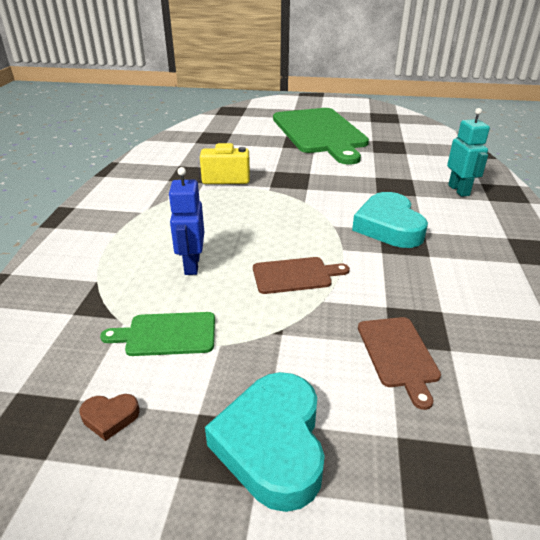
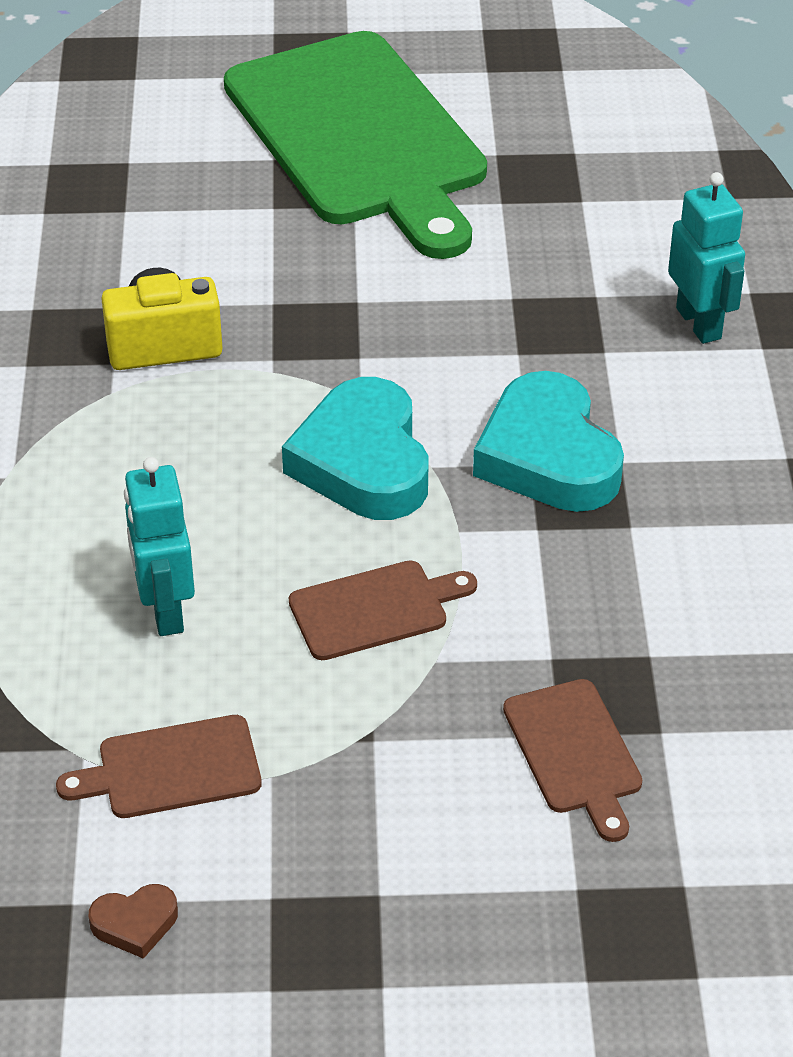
camera: 10 degrees left, 10 degrees up
green cutting board [100,312,215,356] -> brown cutting board [56,715,262,818]
blue robot [168,167,204,275] -> turquoise robot [124,457,195,636]
turquoise heart [205,372,325,512] -> turquoise heart moved to [282,377,429,520]

